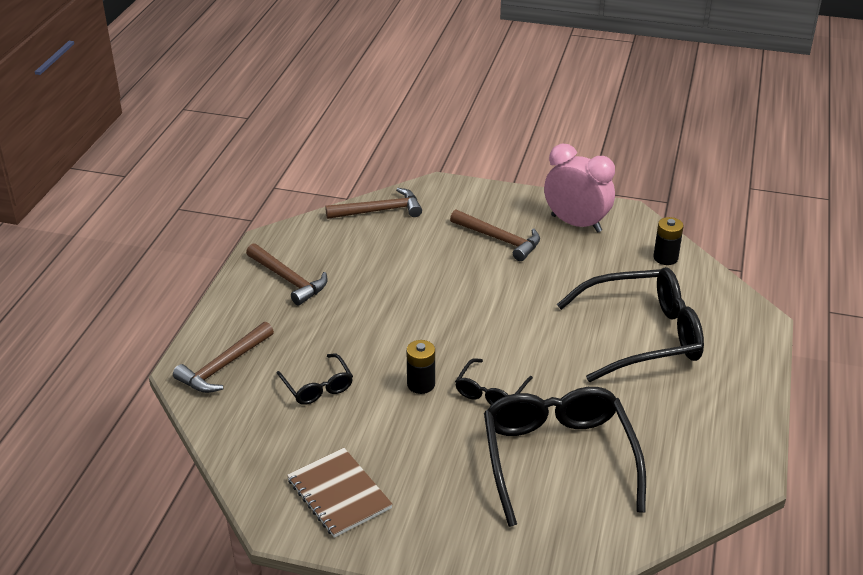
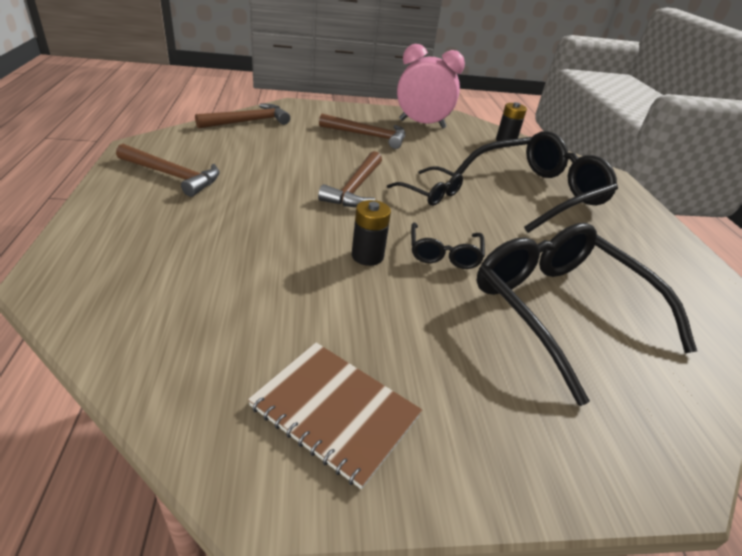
camera: 25 degrees left, 0 degrees up
brown hammer [173,322,274,393] -> brown hammer moved to [318,151,382,207]
black glasses [277,353,353,405] -> black glasses moved to [387,166,463,206]

